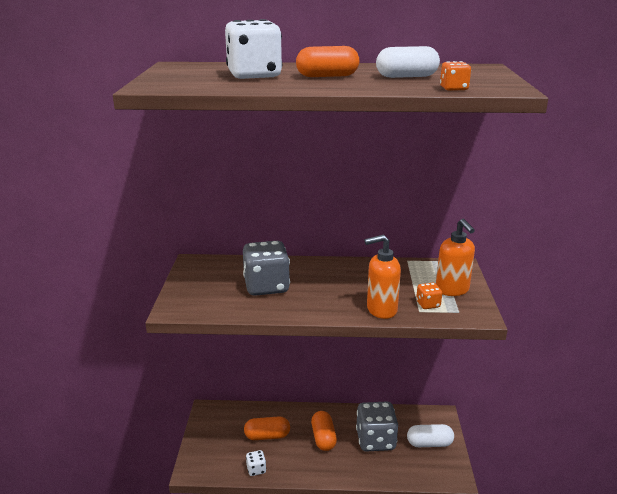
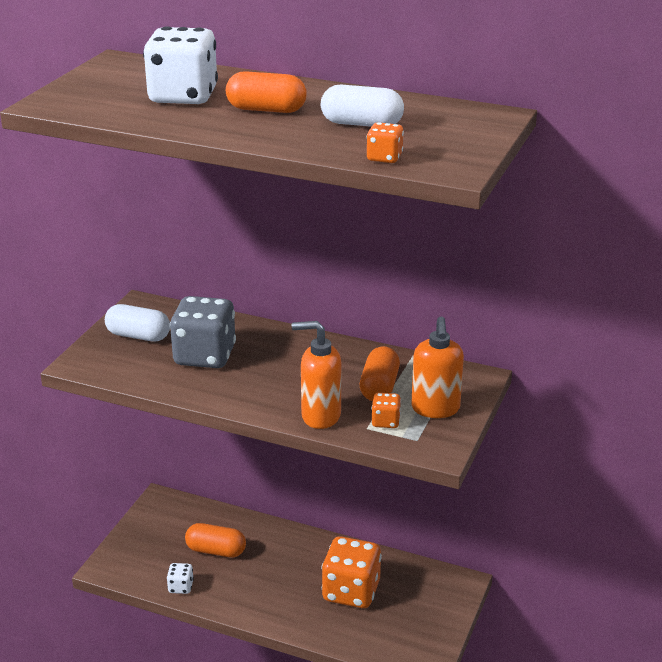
camera: 20 degrees right, 5 degrees up
orange capsule [311,411,337,451] -> orange capsule moved to [360,346,400,401]
grey dice [356,401,398,452] -> orange dice [321,536,382,608]
white capsule [407,424,454,447] -> white capsule moved to [105,304,170,341]

